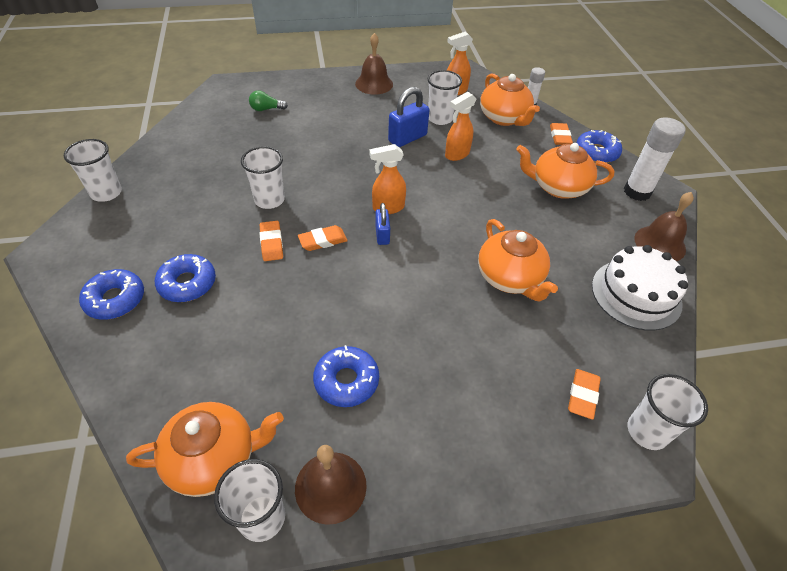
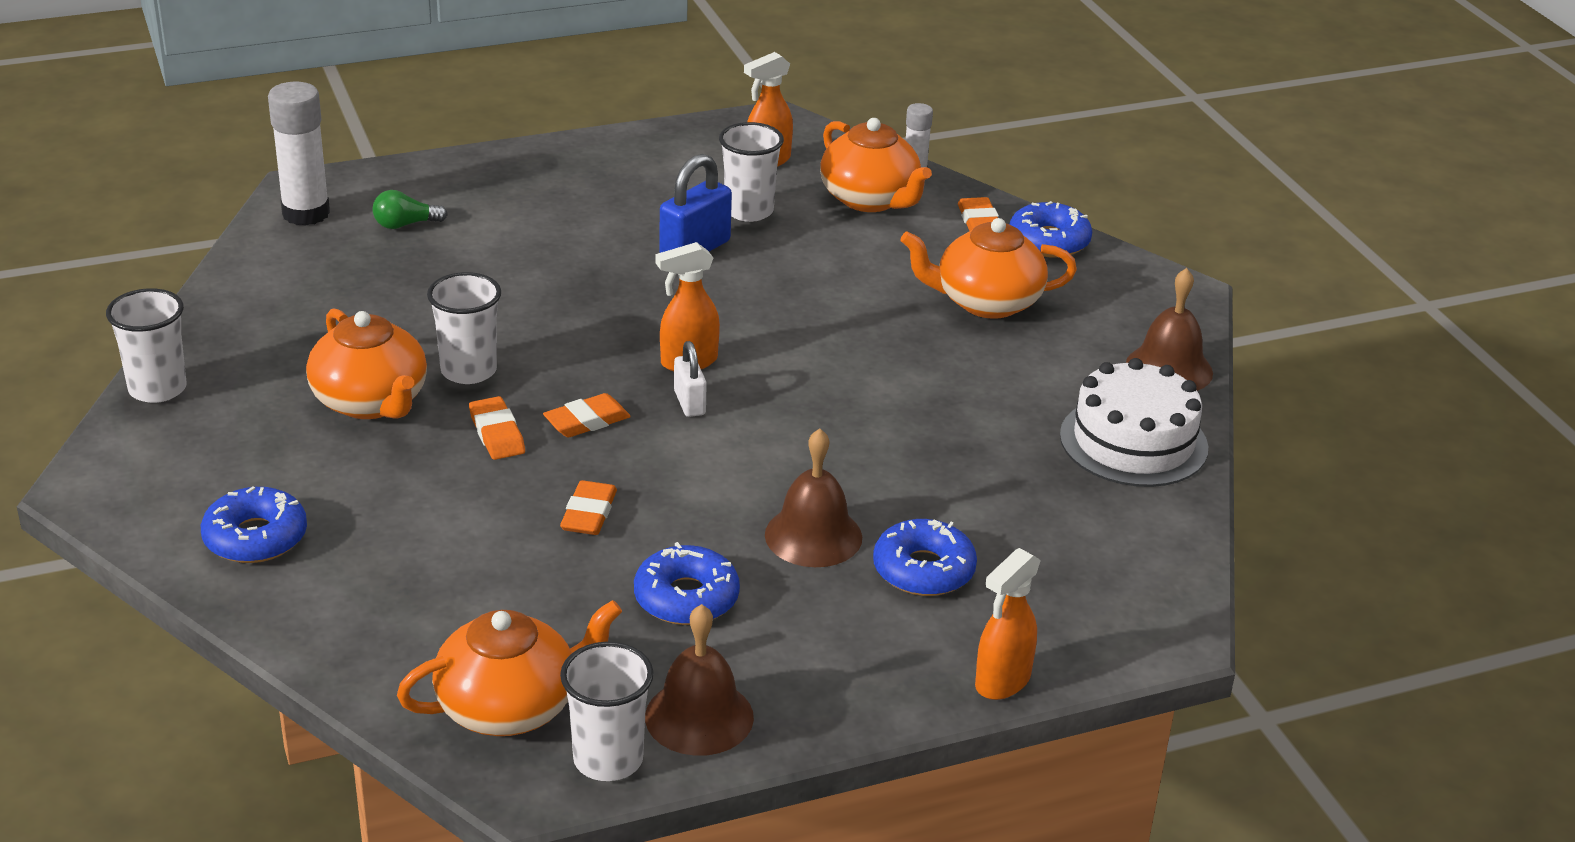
camera: 10 degrees left, 15 degrees down
blue donut [155,254,216,302] -> blue donut moved to [873,519,977,596]
brown bell [355,33,393,95] -> brown bell moved to [765,428,862,567]
blue padlock [375,203,390,245] -> white padlock [674,341,707,417]
orange spray bottle [445,92,476,161] -> orange spray bottle moved to [975,548,1041,700]
orange teapot [478,219,558,302] -> orange teapot moved to [306,308,427,419]
orange eraser [568,369,601,420] -> orange eraser moved to [560,480,617,535]
white glue stick [624,117,686,201] -> white glue stick moved to [268,82,330,226]
white cup [628,374,708,450] -> none

